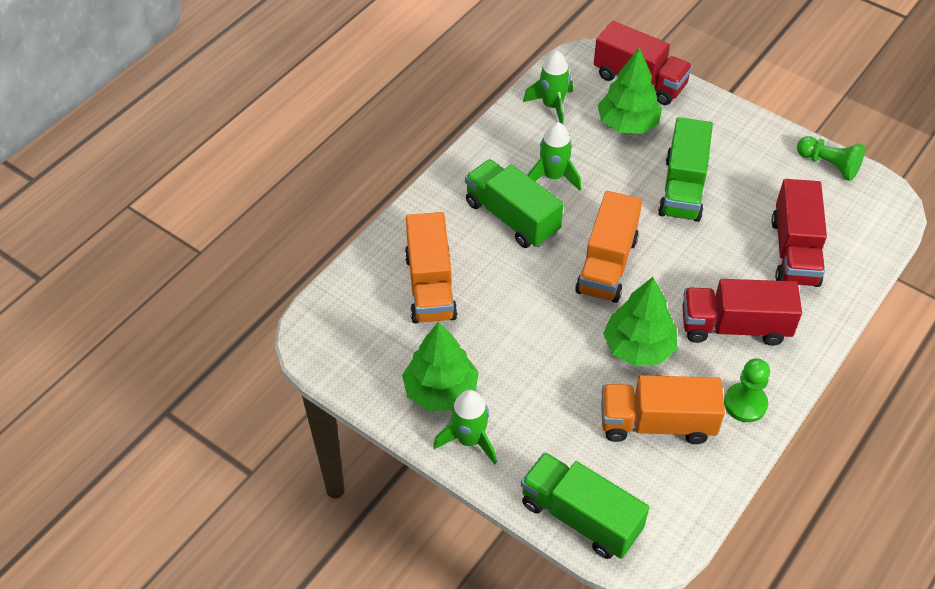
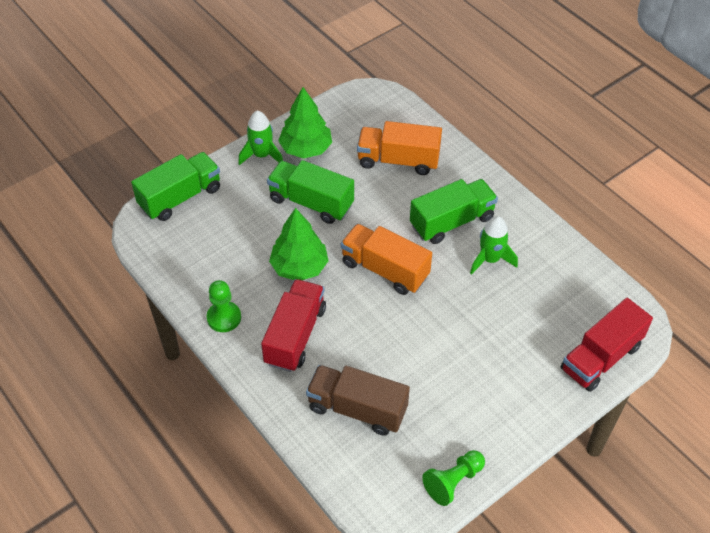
camera: 105 degrees right, 0 degrees up
green rocket [523,51,573,125] -> none
green tree [598,48,662,134] -> none
orange truck [601,375,725,444] -> none
green truck [658,117,713,222] -> green truck moved to [267,160,354,224]
red truck [771,179,827,287] -> brown truck [306,365,410,436]

